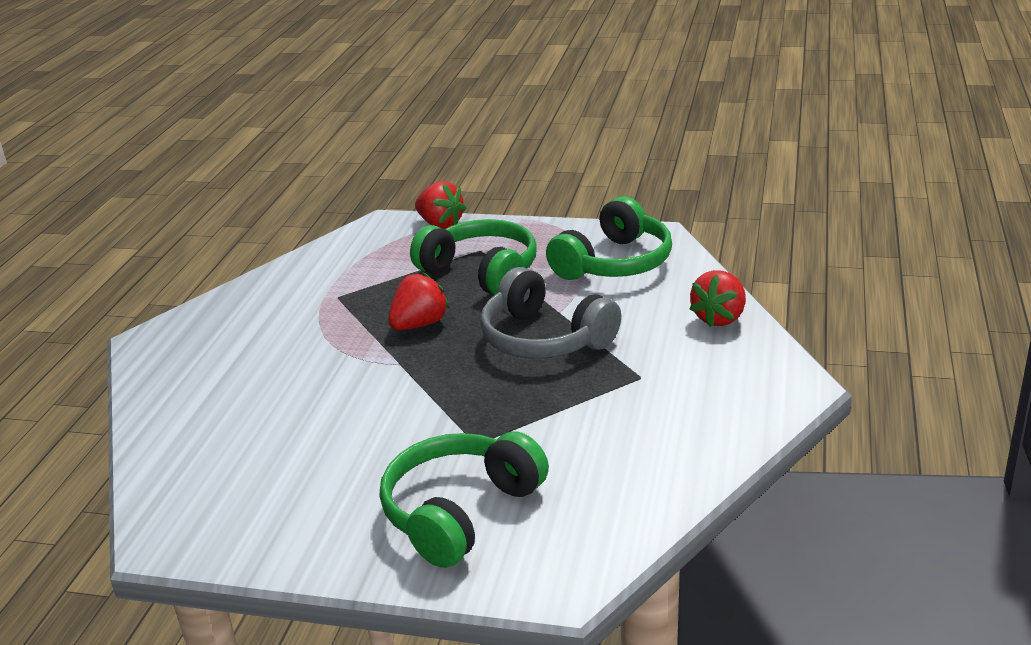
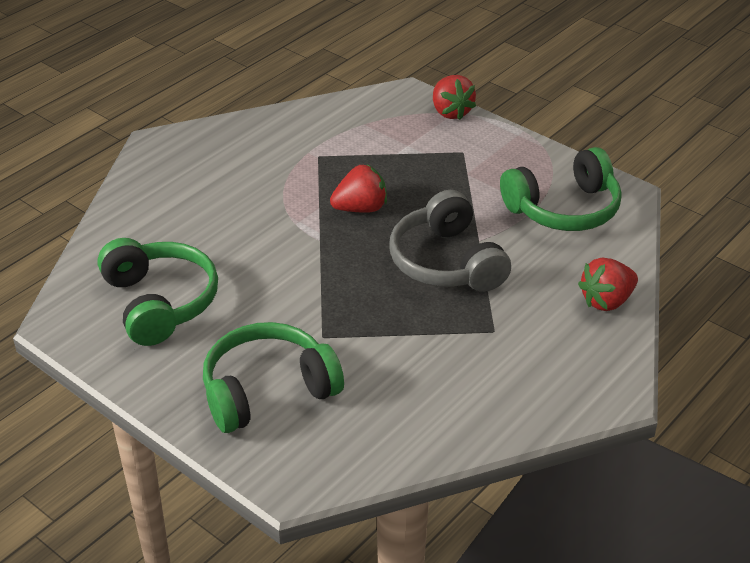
camera: 25 degrees right, 10 degrees up
green headphones [410,219,536,295] -> green headphones moved to [97,238,218,346]

